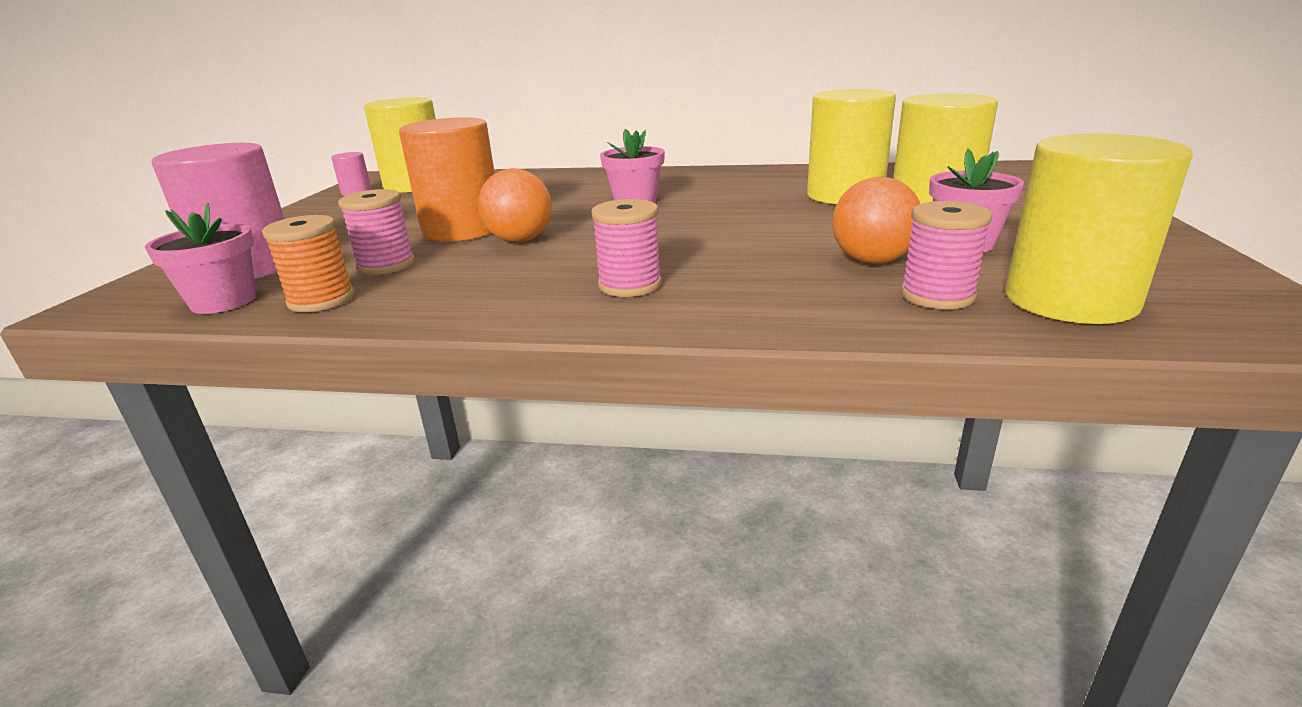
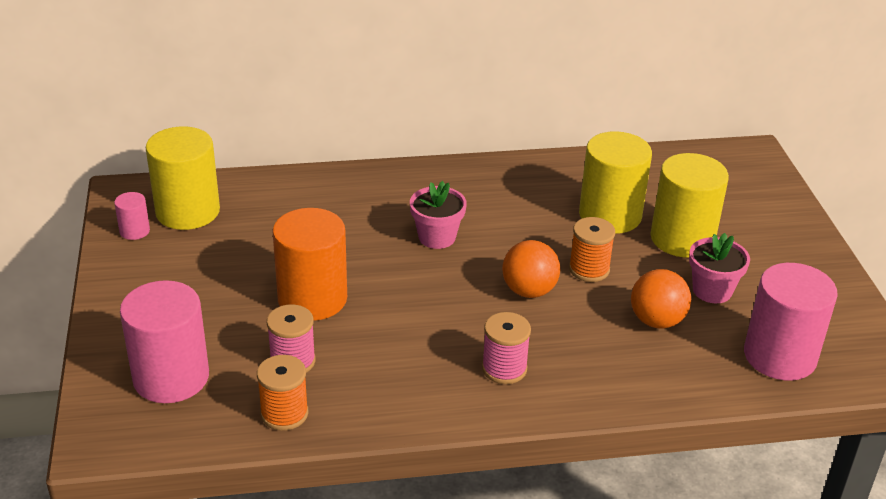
camera: 20 degrees left, 10 degrees up
pink flower pot [145,203,256,314] -> none
orange ball [478,168,552,243] -> orange ball moved to [502,240,560,298]
pink spool [901,201,992,309] -> none
yellow cylinder [1005,134,1193,324] -> pink cylinder [744,263,838,381]
none -> orange spool [569,217,615,282]

